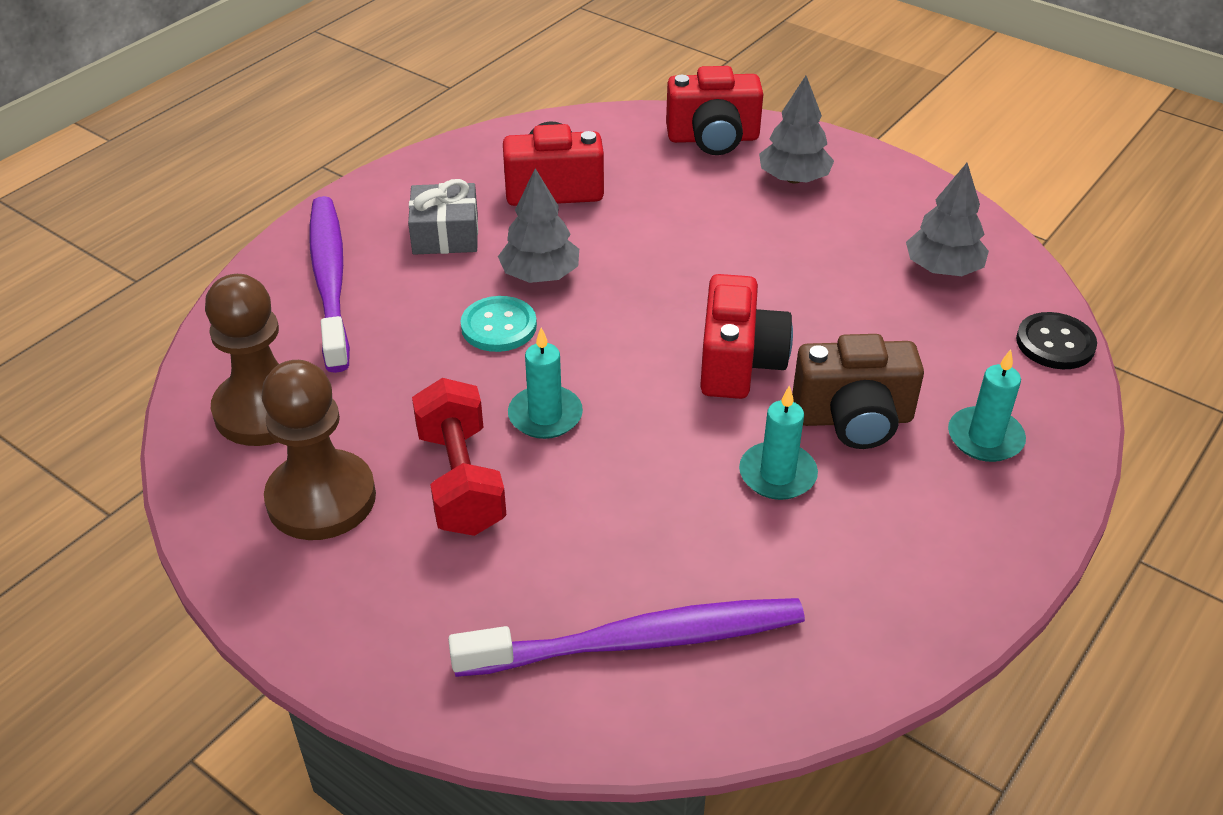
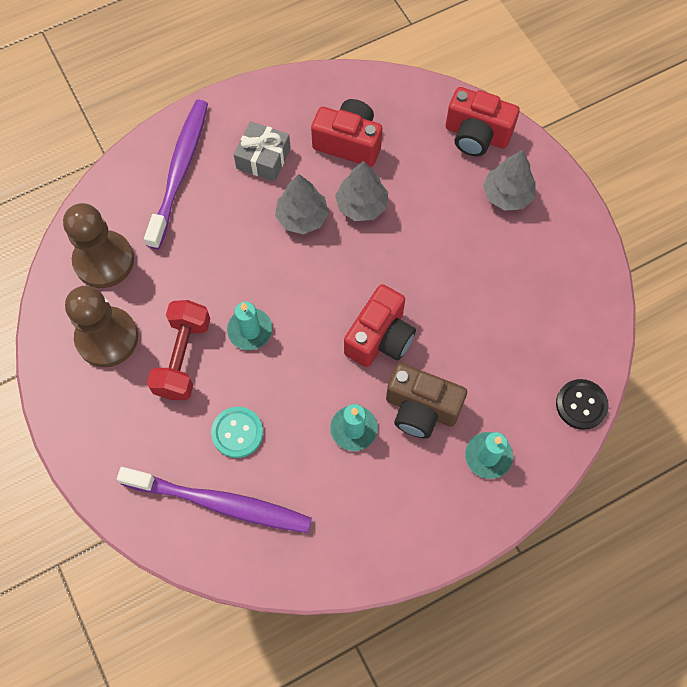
camera: 25 degrees right, 25 degrees up
turquoise button [461,296,537,352] -> turquoise button moved to [211,407,263,458]
grey tree [906,163,989,276] -> grey tree moved to [335,161,388,221]

